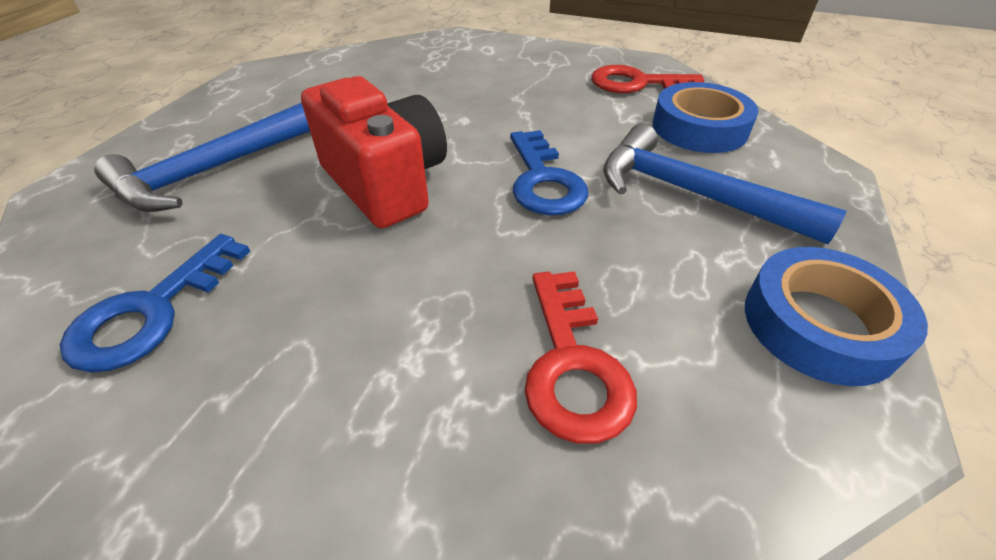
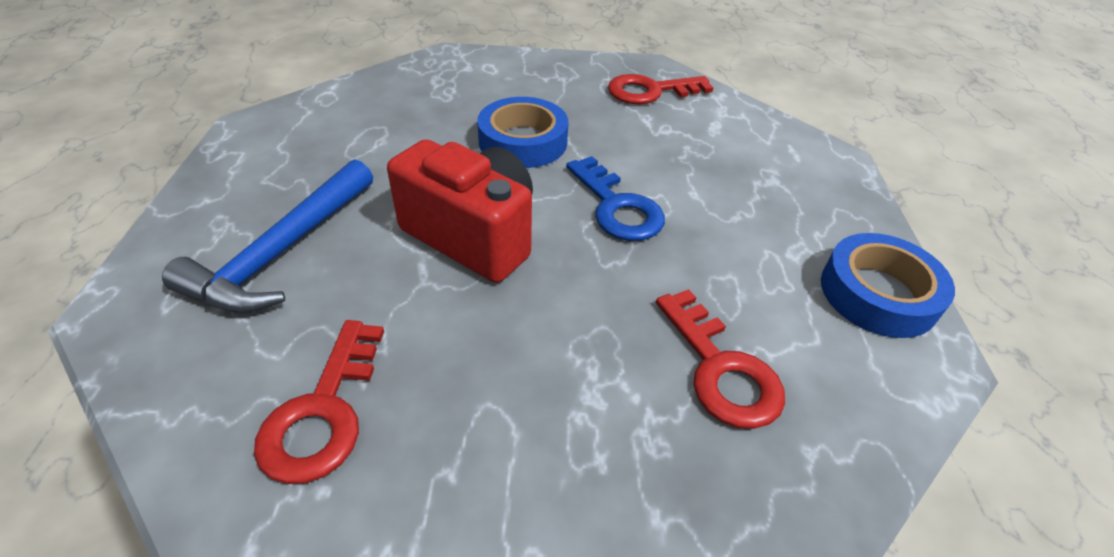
camera: 20 degrees left, 0 degrees up
blue key [60,234,250,373] -> red key [254,320,384,484]
blue hammer [603,124,847,244] -> none
blue tape [652,82,759,153] -> blue tape moved to [477,97,569,168]

